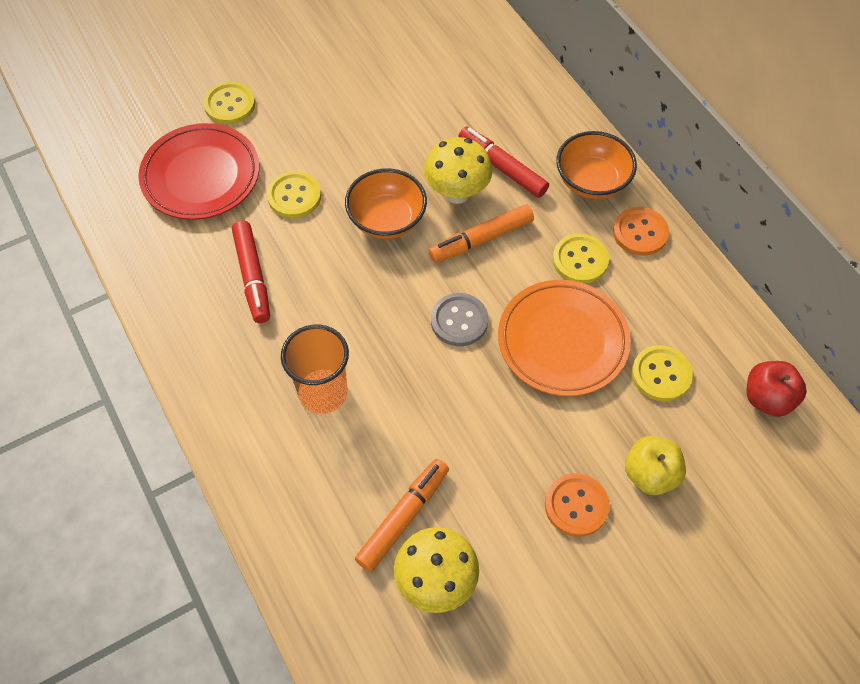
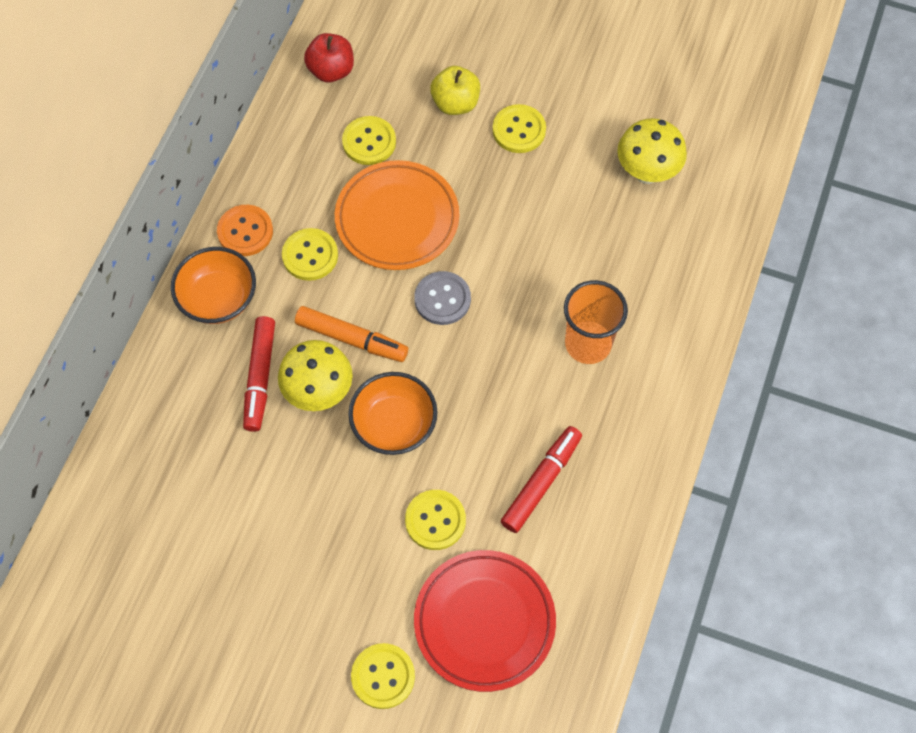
camera: 130 degrees left, 5 degrees up
orange marker [355,459,449,572] -> none
orange button [545,473,610,537] -> yellow button [493,104,546,153]

